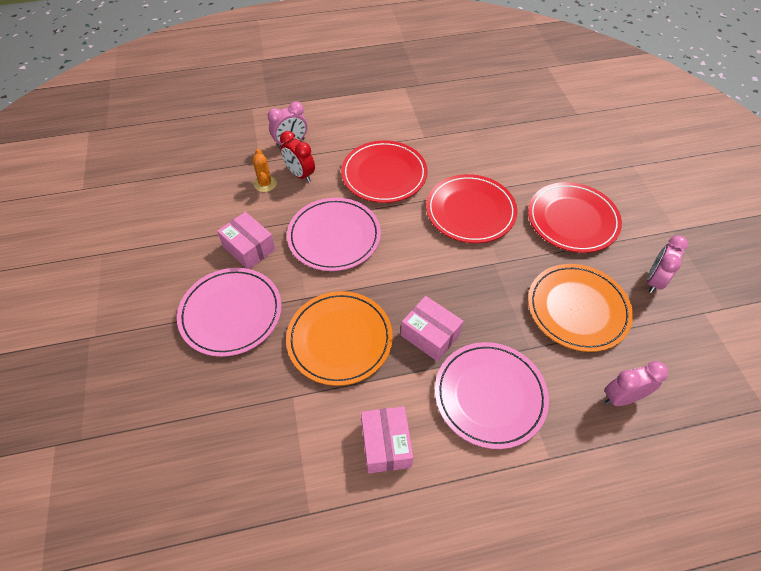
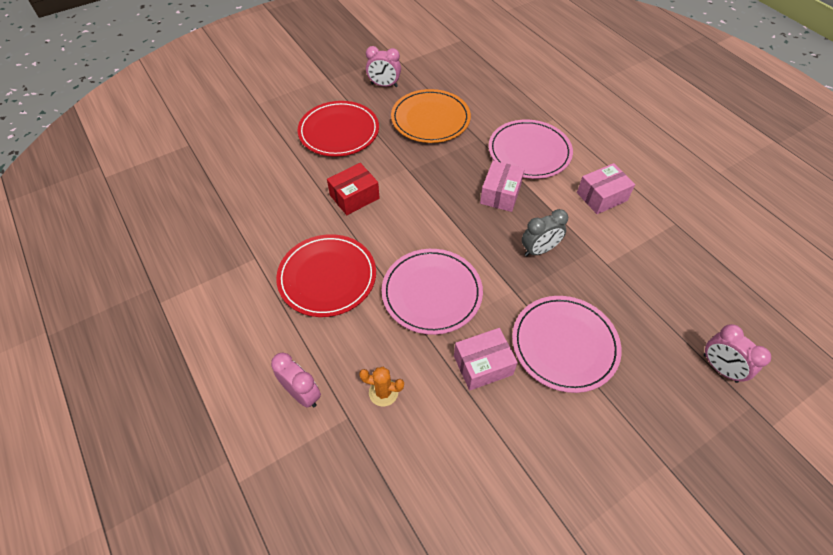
camera: 110 degrees left, 0 degrees up
pink box [217,212,276,269] -> pink box turned 45 degrees clockwise [454,328,518,390]
orange cactus [253,149,277,192] -> orange cactus turned 45 degrees clockwise [359,367,404,407]
red clock [280,131,315,182] -> none
orange plate [286,291,393,386] -> grey clock [522,209,568,256]
red plate [426,174,517,243] -> red box [327,163,380,215]
pink clock [605,361,668,406] -> pink clock moved to [704,324,771,383]

